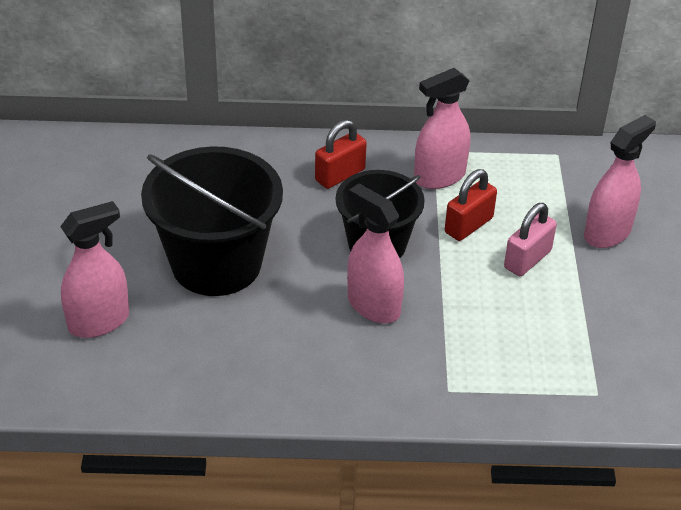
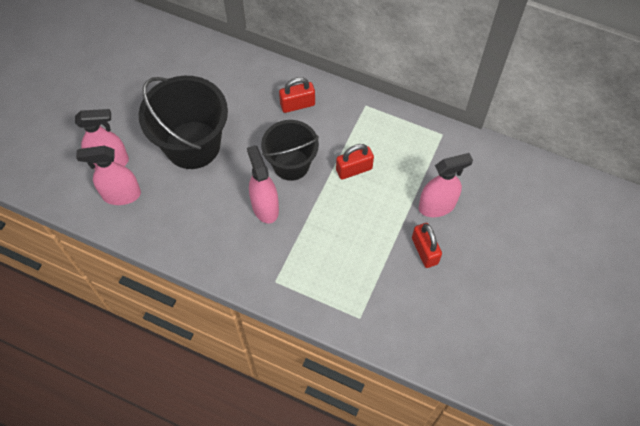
camera: 25 degrees right, 20 degrees up
pink spray bottle [414,68,470,189] -> pink spray bottle moved to [76,146,141,205]
pink padlock [504,203,557,276] -> none
none -> red padlock [412,223,442,268]

